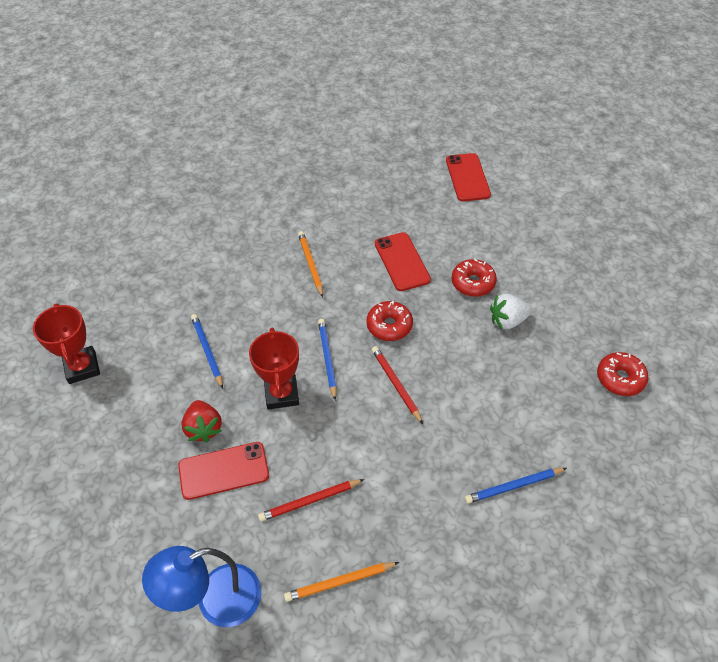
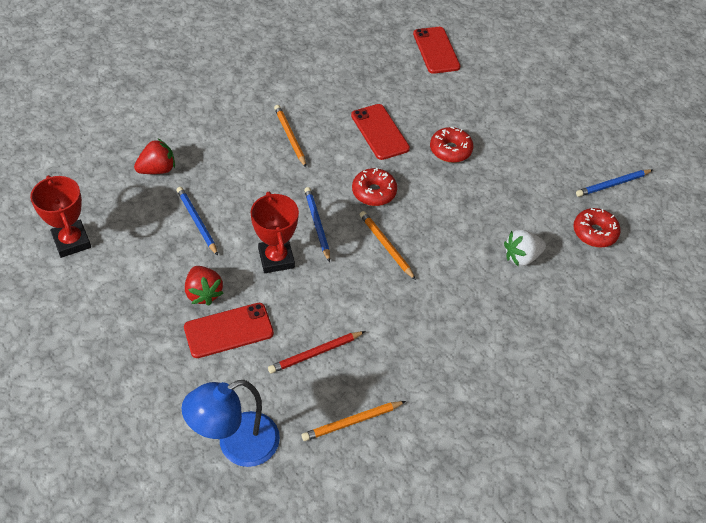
camera: 10 degrees left, 0 degrees up
red pencil [372,346,423,424] -> orange pencil [360,211,416,280]
blue pencil [465,468,567,504] -> blue pencil moved to [576,170,653,197]
white strawberry [490,294,532,330] -> white strawberry moved to [504,230,546,267]
none -> red strawberry [134,139,175,174]

